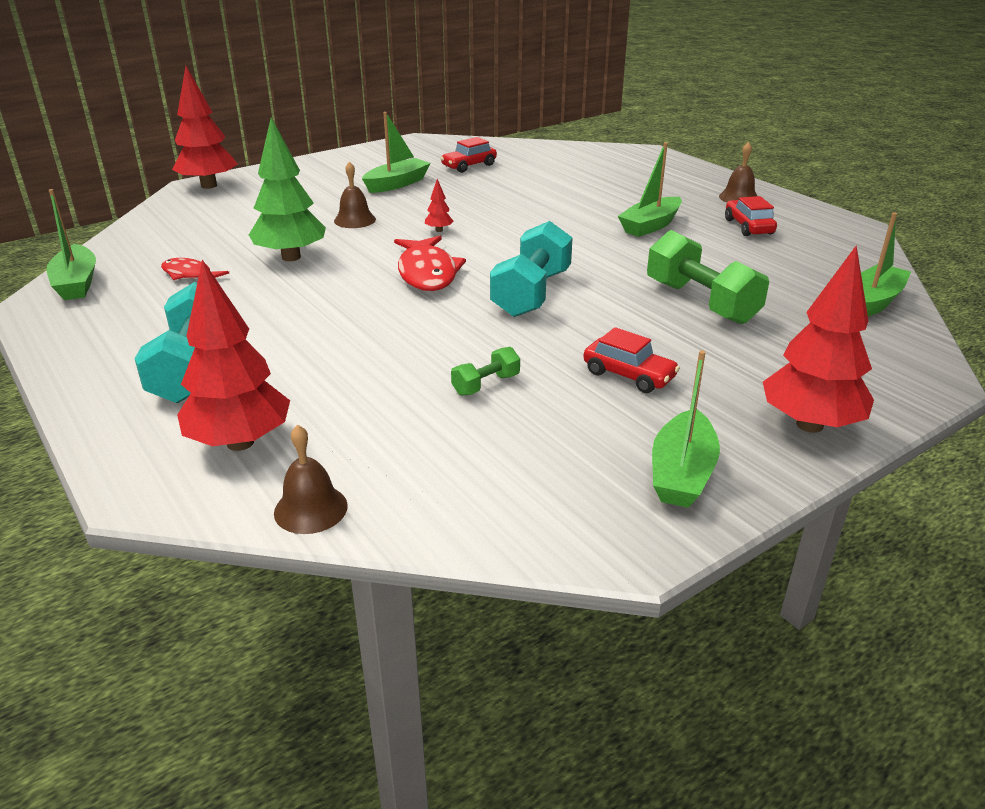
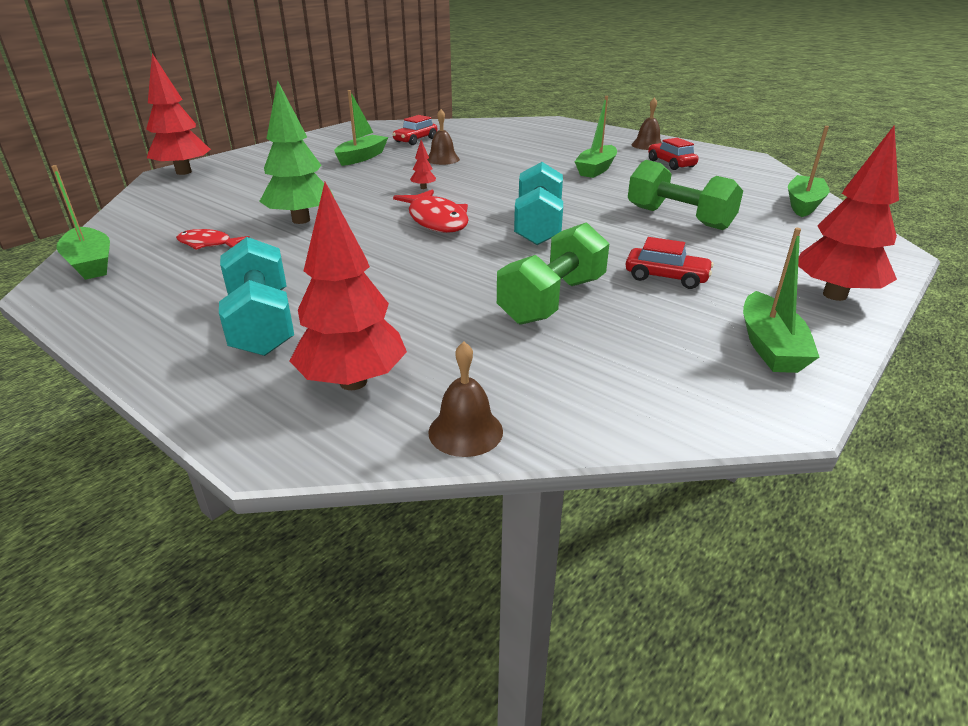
camera: 15 degrees left, 0 degrees up
brown bell [334,162,376,228] -> brown bell moved to [427,109,460,165]
green dumbbell [451,347,520,396] -> green dumbbell [497,222,610,325], size x2.06

